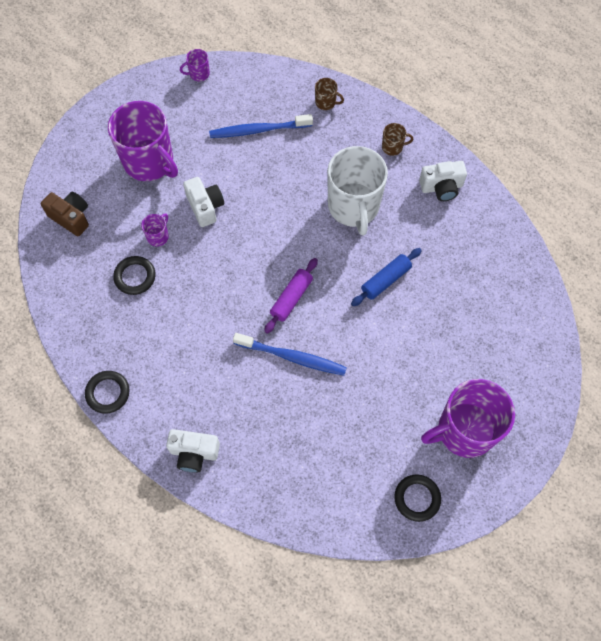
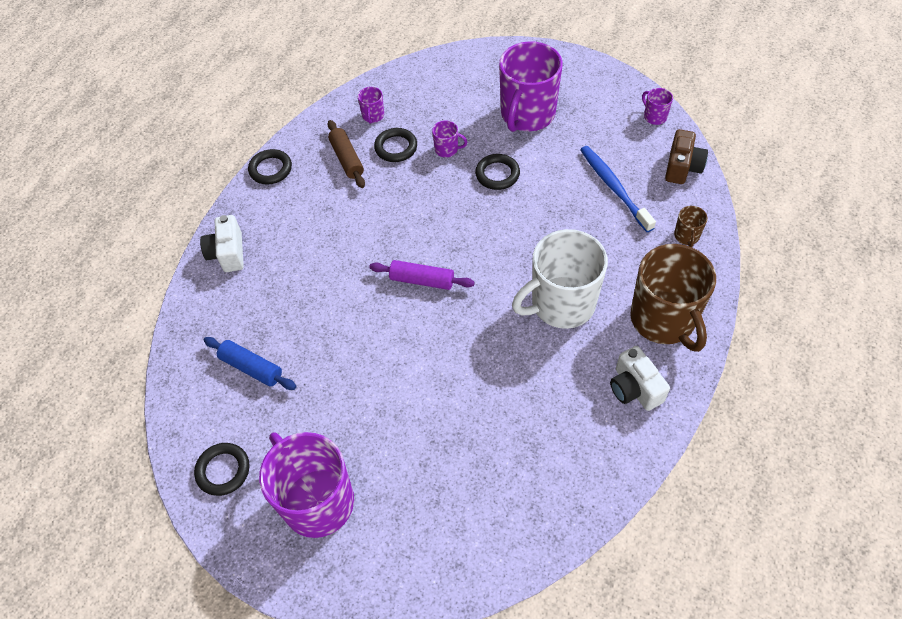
camera: 75 degrees right, 10 degrees down
brown camera [41,192,89,236] -> brown camera moved to [665,129,708,184]
white camera [183,177,224,227] -> black ring [475,154,520,190]
blue toothbrush [233,333,347,376] -> none
blue rolling pin [351,248,422,306] -> blue rolling pin moved to [203,337,297,390]
brown mug [382,123,413,156] -> brown mug [630,244,716,352], size x2.40
none -> brown rolling pin [328,120,365,188]
none -> purple mug [358,87,384,124]

